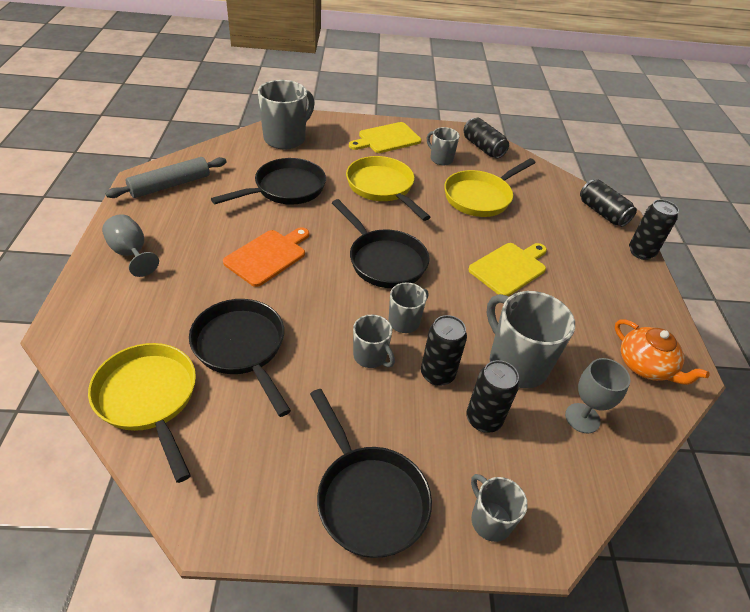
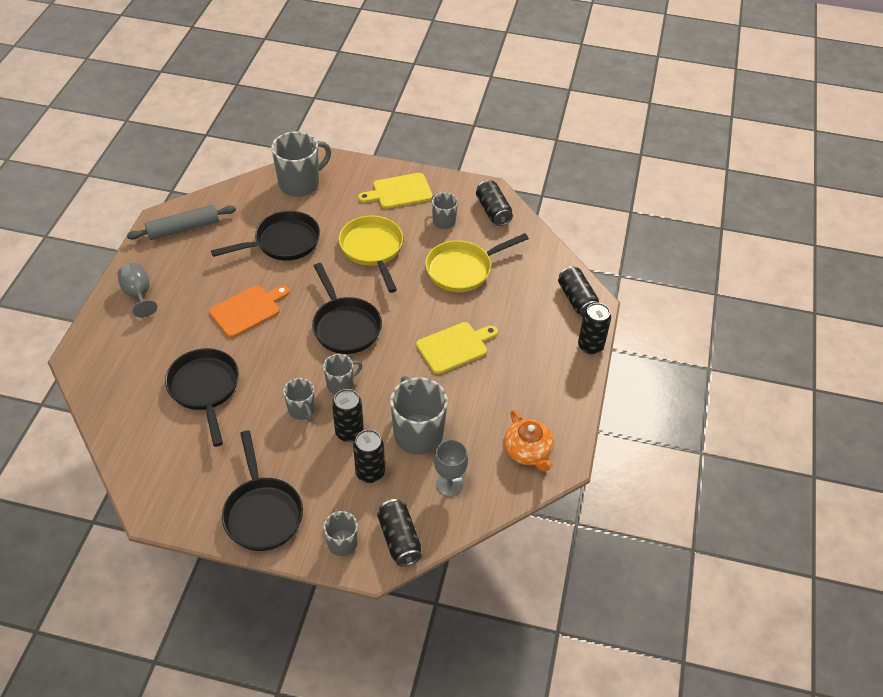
camera: 15 degrees right, 5 degrees up
yellow pan [88,343,196,483] -> none
none -> black can [377,499,422,566]

